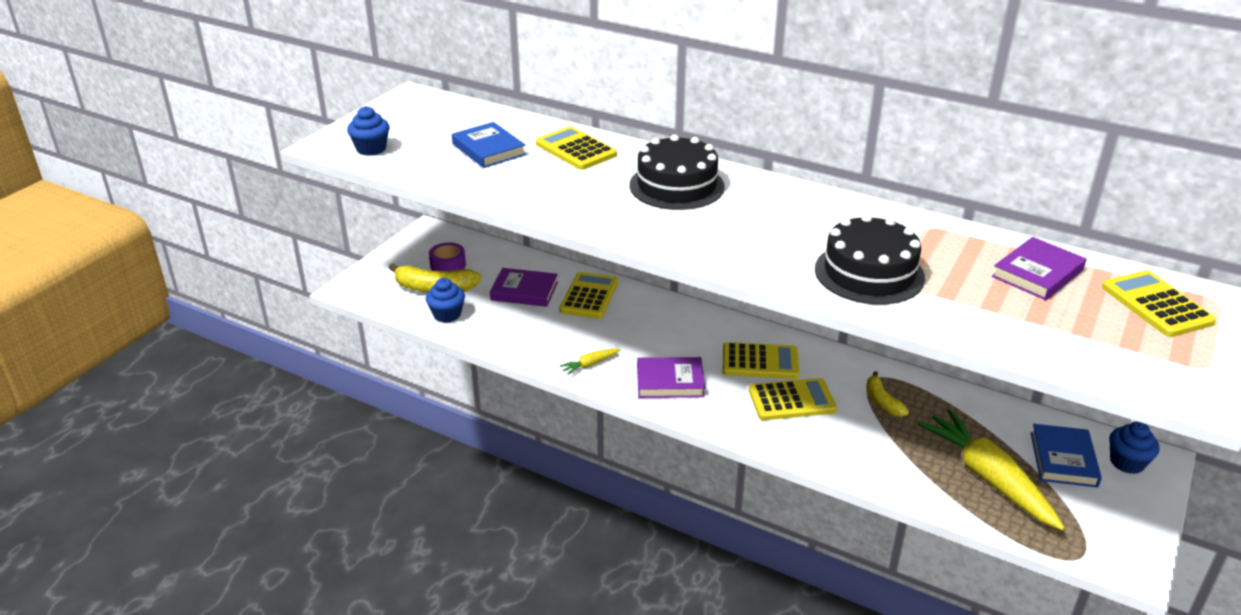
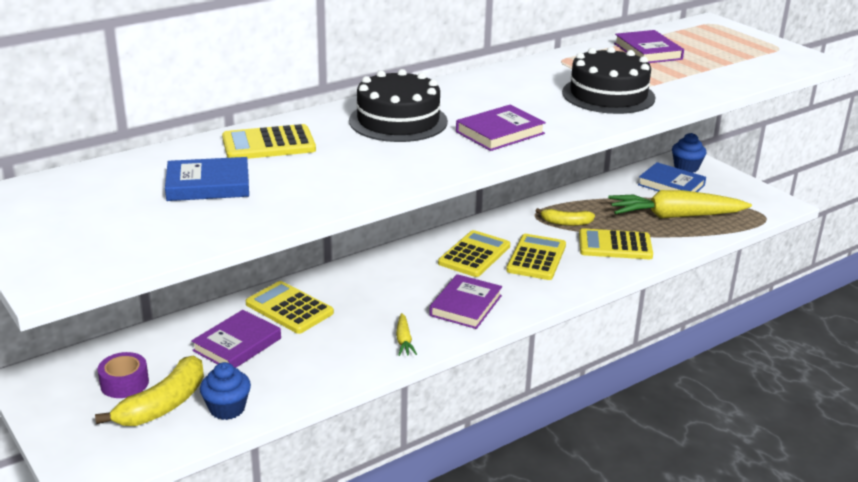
camera: 65 degrees left, 5 degrees down
blue cupcake [347,106,390,156] -> none
yellow calculator [1102,270,1216,337] -> yellow calculator moved to [579,228,653,259]
none -> purple book [456,105,546,151]

